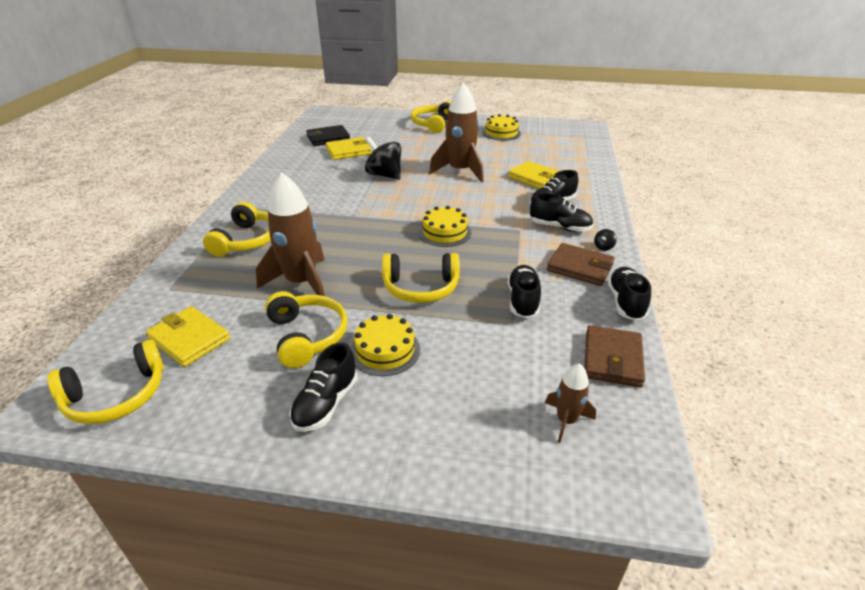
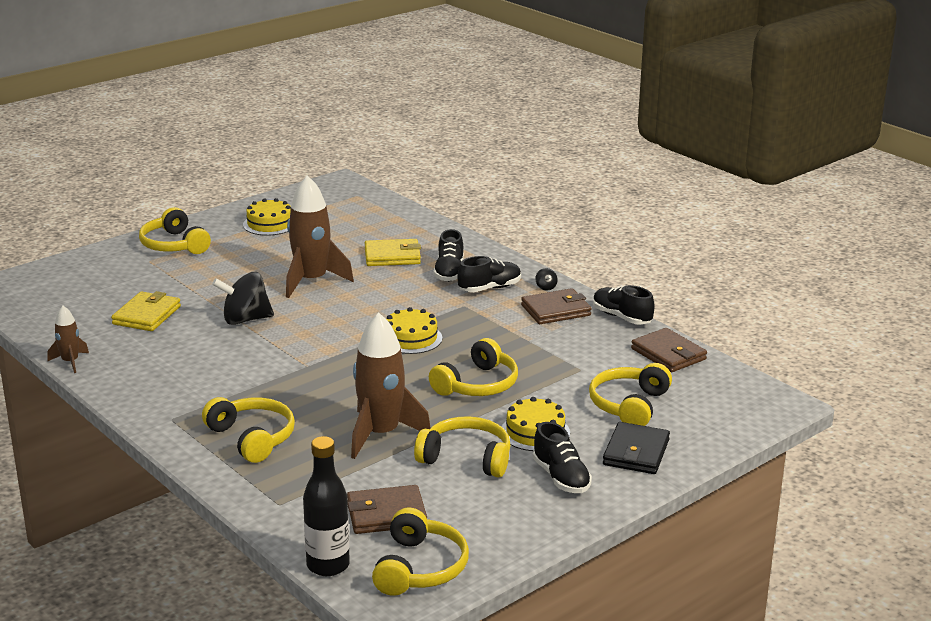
camera: 50 degrees left, 10 degrees down
yellow wallet [146,306,230,367] -> brown wallet [347,485,427,534]
black wallet [306,125,350,146] -> black wallet moved to [603,422,670,474]
black shoe [508,265,541,318] -> none
brown rocket [545,363,596,443] -> brown rocket moved to [47,306,89,373]
none -> black bottle [303,436,350,576]
none -> yellow headphones [589,363,672,426]

